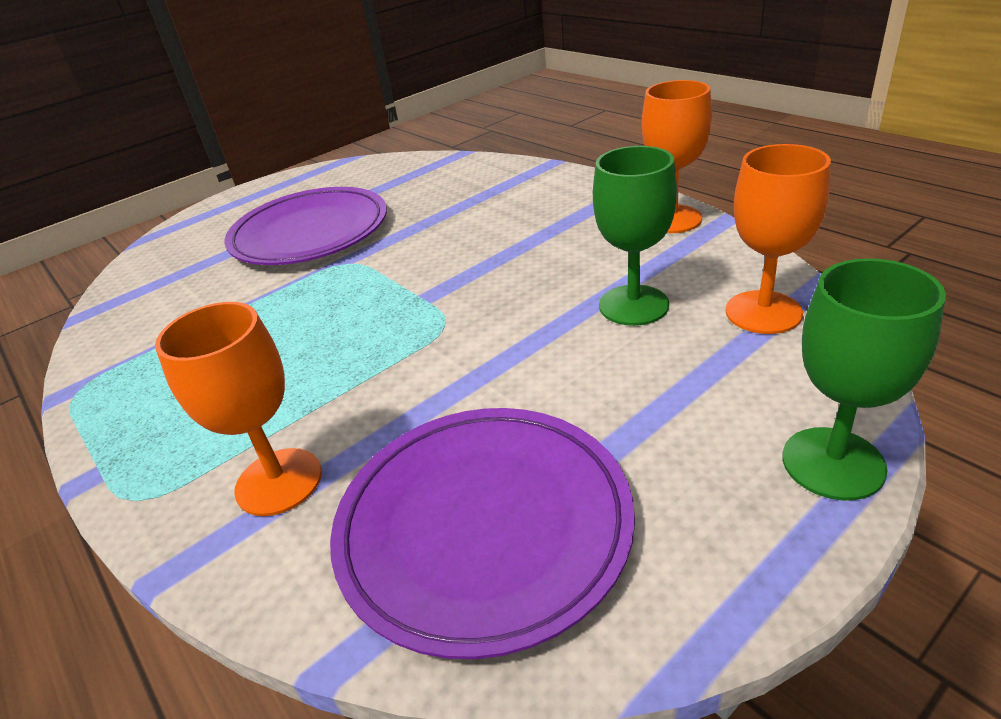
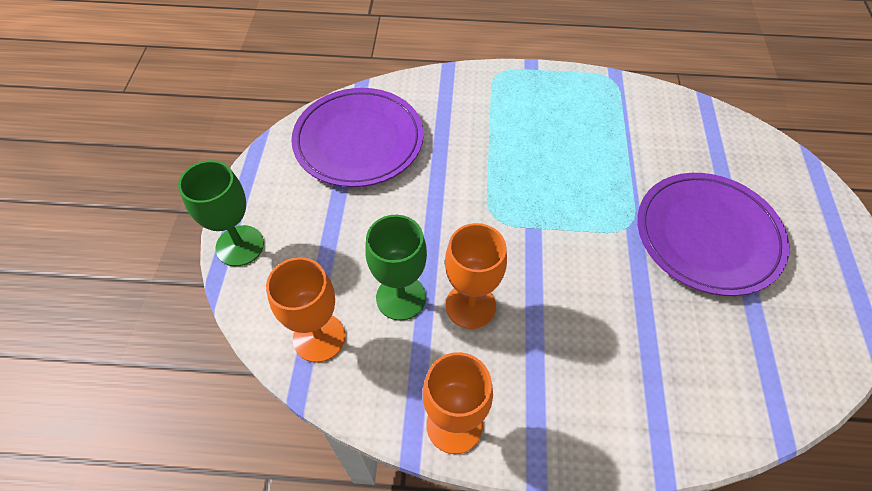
camera: 130 degrees right, 20 degrees up
orange goblet [155,302,322,516] -> orange goblet moved to [445,223,507,329]

